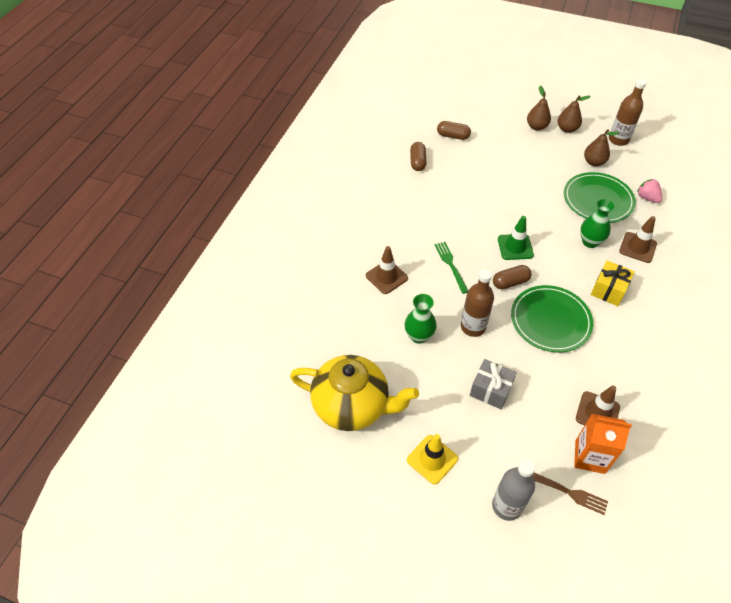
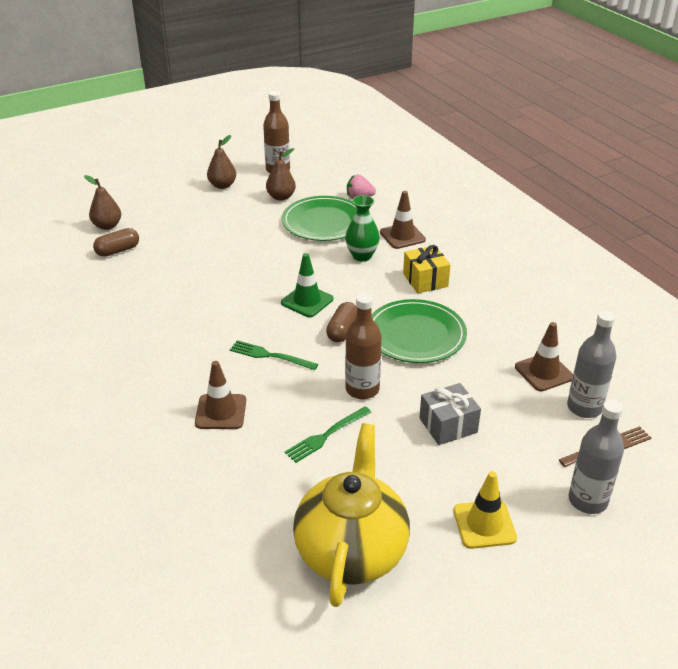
camera: 50 degrees left, 15 degrees down
yellow teapot [290,355,419,431] -> yellow teapot turned 45 degrees counterclockwise [293,423,410,607]
green vase [405,294,437,344] -> green fork [285,407,371,463]
brown capsule [410,142,426,171] -> none
brown pear [527,86,551,130] -> brown pear moved to [84,175,121,230]
orange carton [574,414,632,474] -> grey bottle [567,311,616,418]

